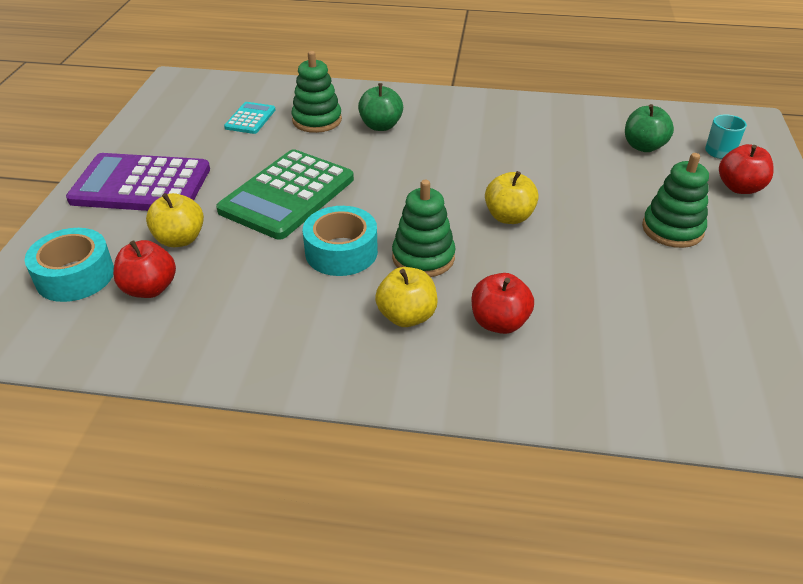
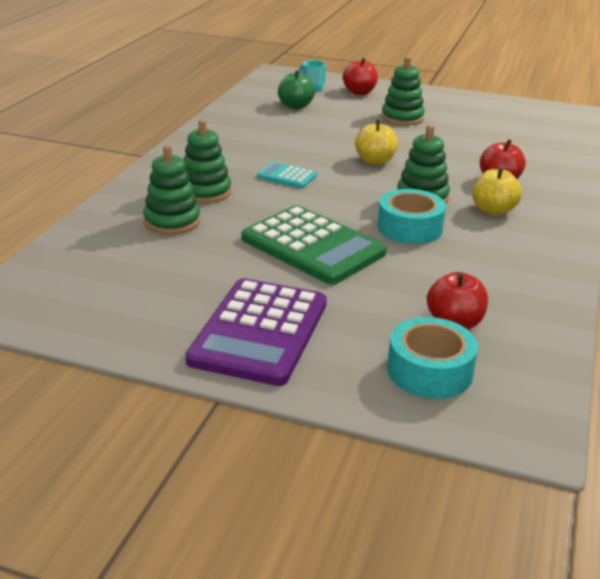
camera: 80 degrees left, 10 degrees down
yellow apple [146,193,204,247] -> none
turquoise calculator [224,102,275,134] -> turquoise calculator moved to [257,162,317,188]
green apple [358,83,403,131] -> green stacking toy [183,119,231,203]

